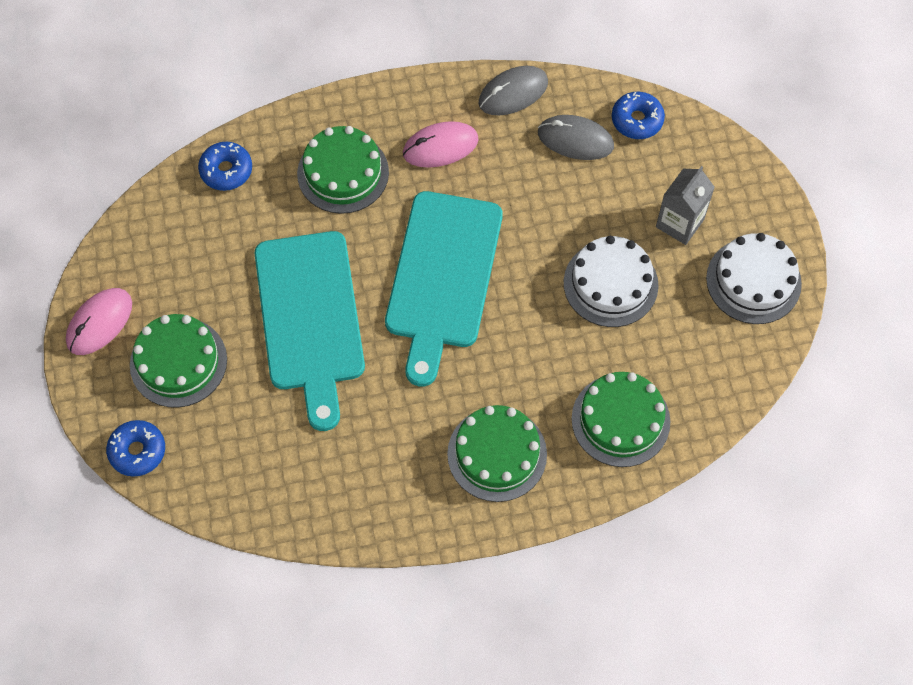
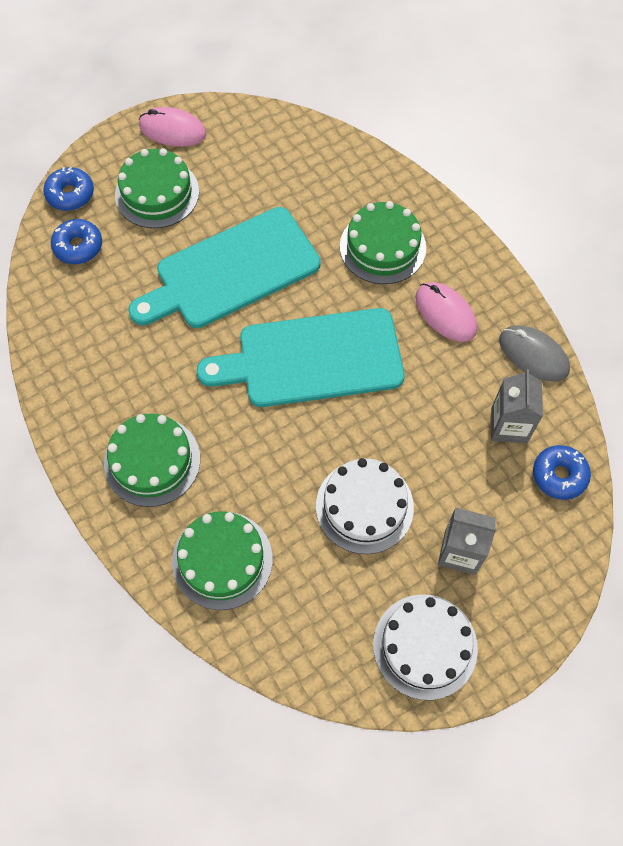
camera: 70 degrees right, 0 degrees up
blue donut [198,142,252,191] -> blue donut moved to [51,219,102,264]
grey mouse [538,115,614,160] -> grey carton [491,370,543,443]

